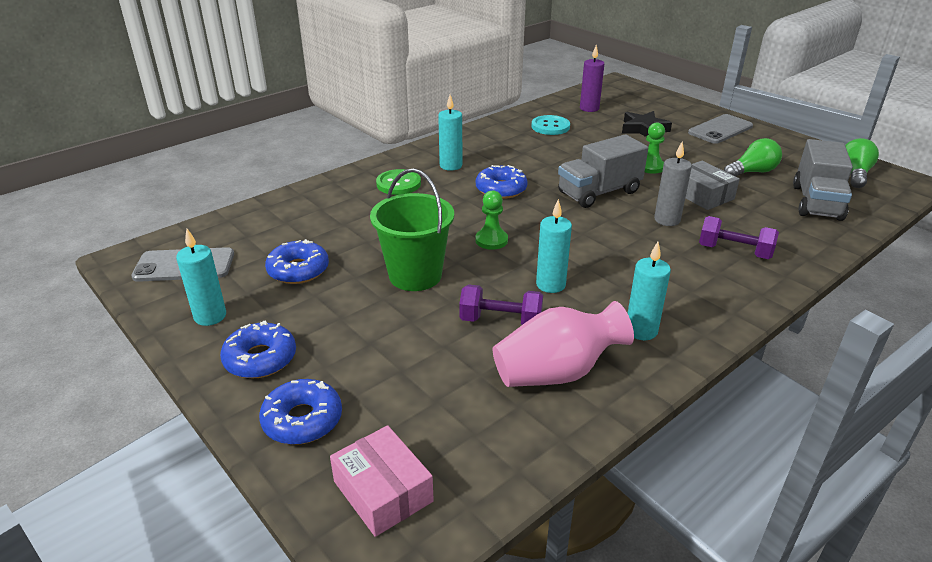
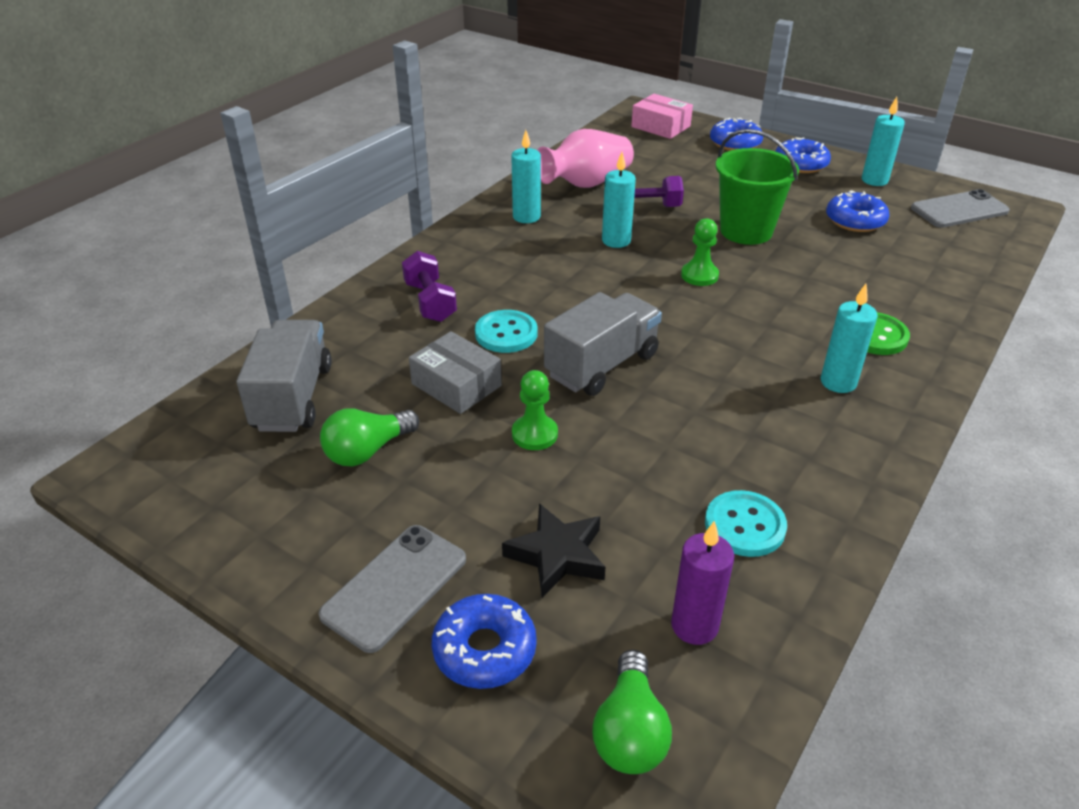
camera: 165 degrees right, 5 degrees up
blue donut [476,165,528,199] -> blue donut moved to [432,594,537,689]
grey candle [654,142,692,226] -> turquoise button [475,310,538,353]
purple dumbbell [699,216,779,259] -> purple dumbbell turned 60 degrees clockwise [402,251,457,322]
green light bulb [845,138,879,188] -> green light bulb moved to [593,650,672,774]

